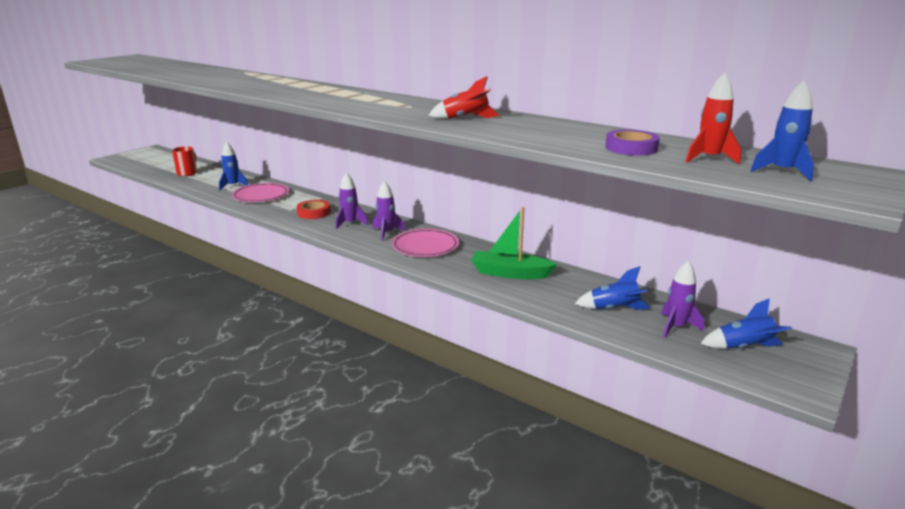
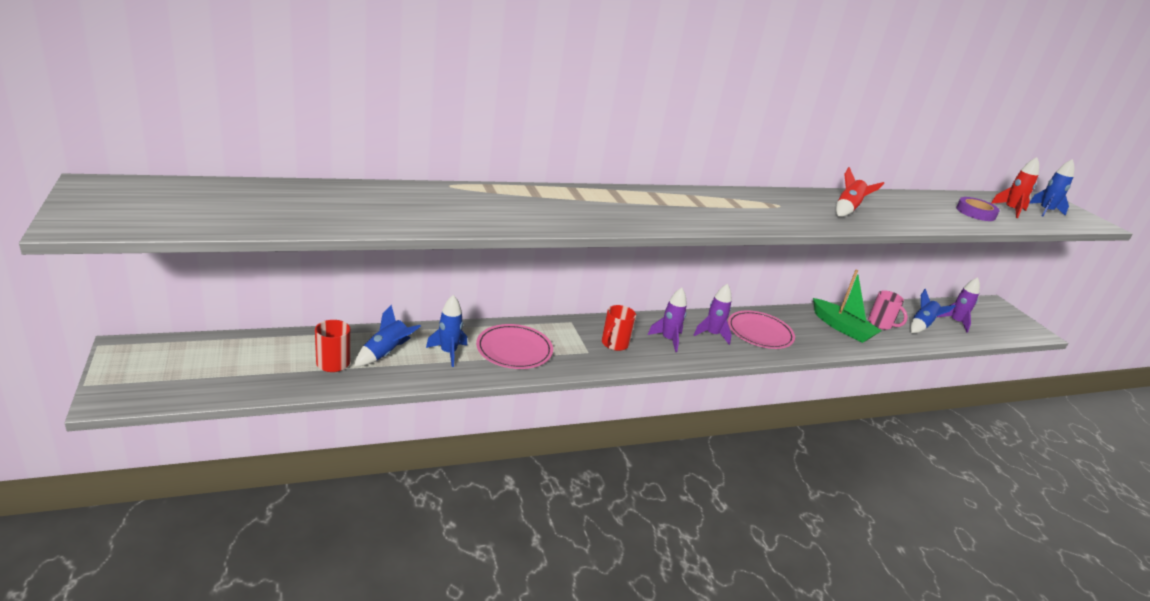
camera: 60 degrees left, 5 degrees up
red tape [297,200,331,219] -> red mug [602,305,636,351]
green boat [471,207,557,279] -> green boat turned 90 degrees counterclockwise [813,270,882,343]
blue rocket [700,298,792,349] -> blue rocket moved to [354,305,421,366]
none -> pink mug [868,291,908,330]

